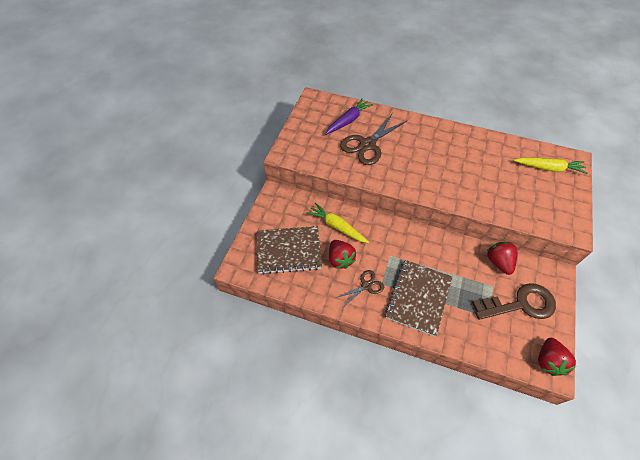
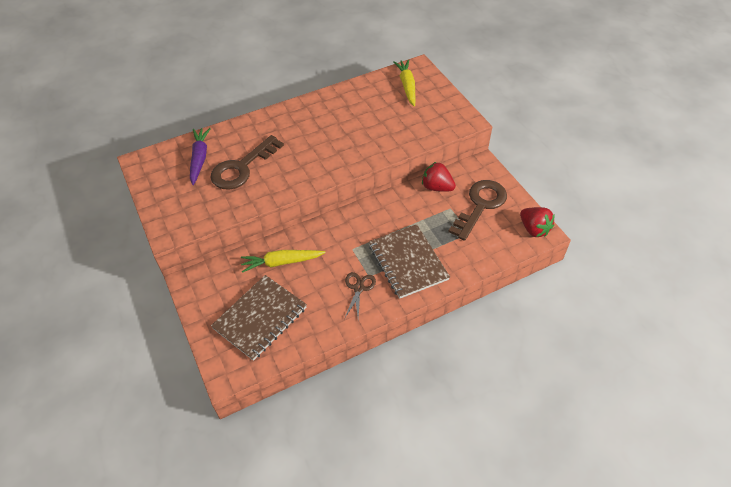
camera: 45 degrees left, 5 degrees down
red strawberry [329,240,356,269] -> none
brown scissors [340,113,408,165] -> brown key [211,135,284,190]
yellow carrot [514,158,587,174] -> yellow carrot turned 60 degrees counterclockwise [393,60,415,106]

